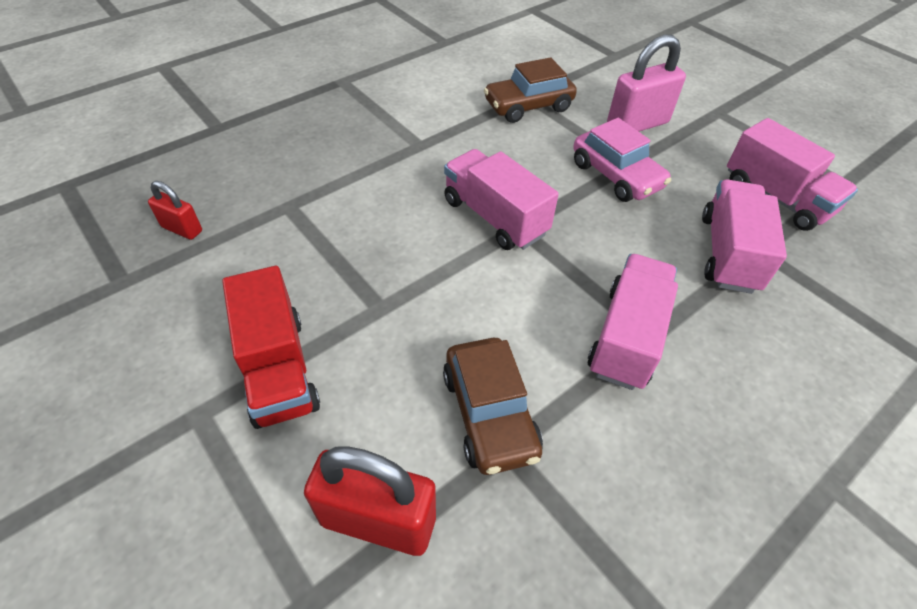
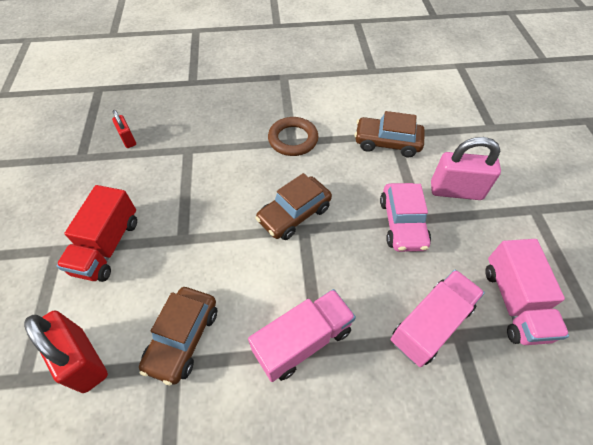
camera: 35 degrees right, 5 degrees up
pink truck [444,149,559,250] -> brown car [255,173,332,240]
none -> brown ring [268,117,318,156]

